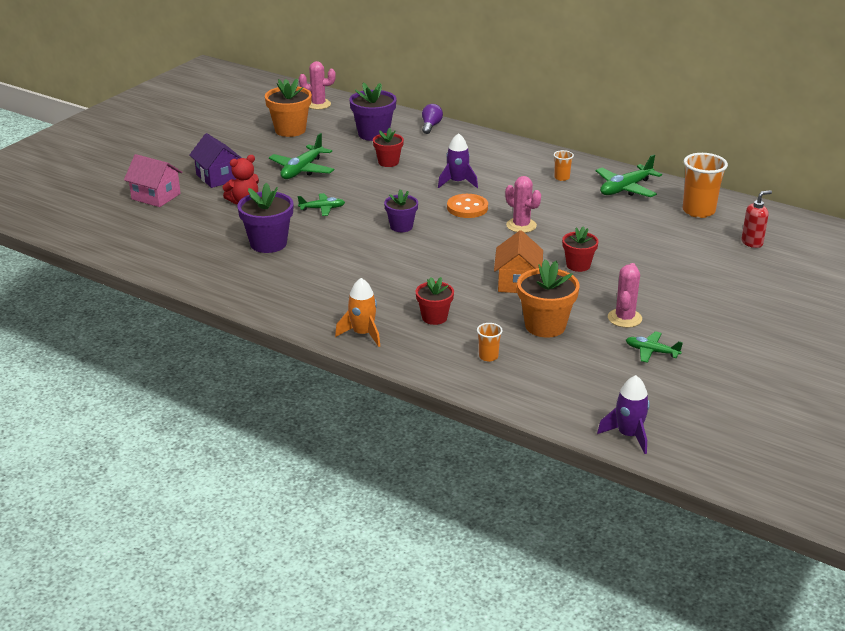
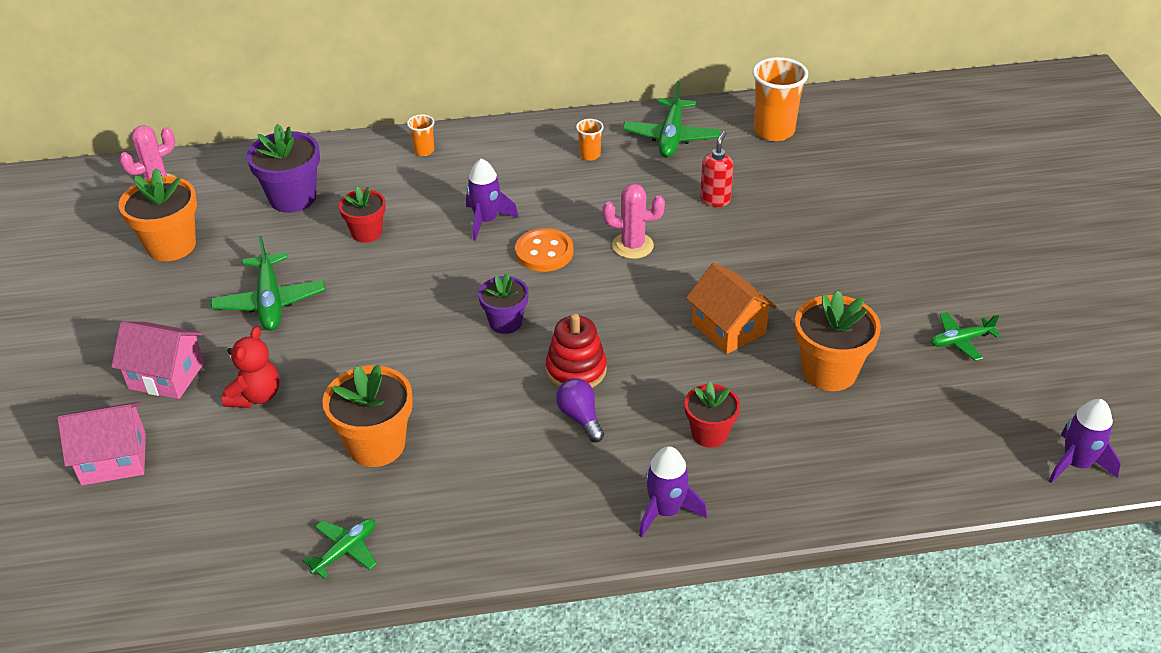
camera: 40 degrees left, 10 degrees up
purple house [189,133,242,188] -> pink house [111,321,204,399]
purple flower pot [237,182,293,253] -> orange flower pot [322,364,413,467]
green plane [298,193,345,216] -> green plane moved to [303,519,377,579]
orange rocket [335,278,380,347] -> purple rocket [639,446,707,537]
purple light bulb [422,104,443,134] -> purple light bulb moved to [556,378,604,442]
orange cup [477,323,503,362] -> orange cup moved to [407,114,434,156]
red flower pot [562,226,599,272] -> none
pink cactus [608,263,642,328] -> none
red soap dispenser [741,190,772,248] -> red soap dispenser moved to [700,131,734,207]
none -> red stacking toy [546,313,607,388]

